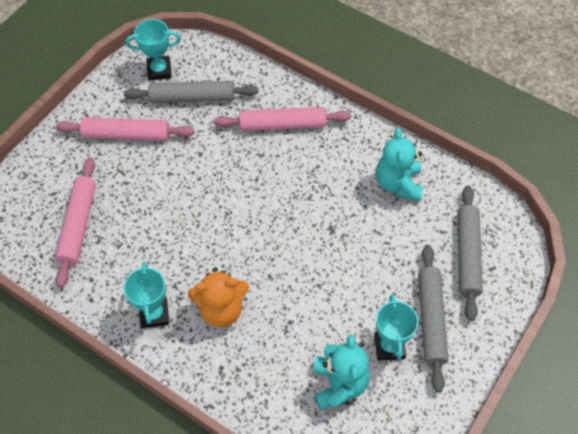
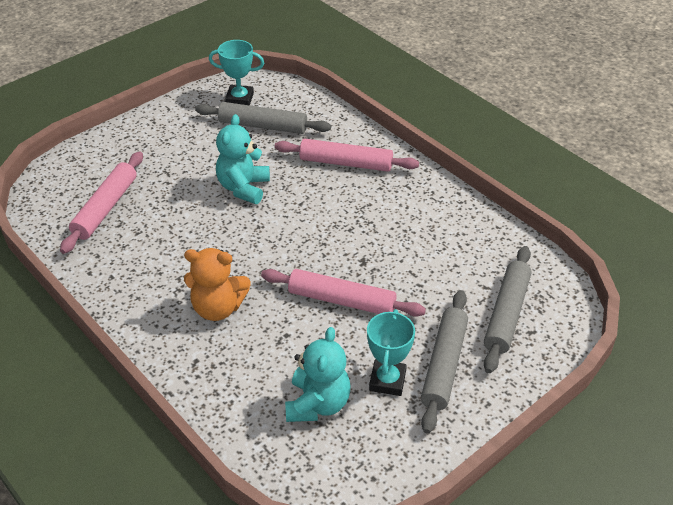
camera: 15 degrees right, 15 degrees down
pink rolling pin [56,117,194,141] -> pink rolling pin moved to [261,269,426,317]
turquoise trophy [124,262,169,329] -> none
turquoise teddy bear [376,128,423,201] -> turquoise teddy bear moved to [216,114,270,204]

